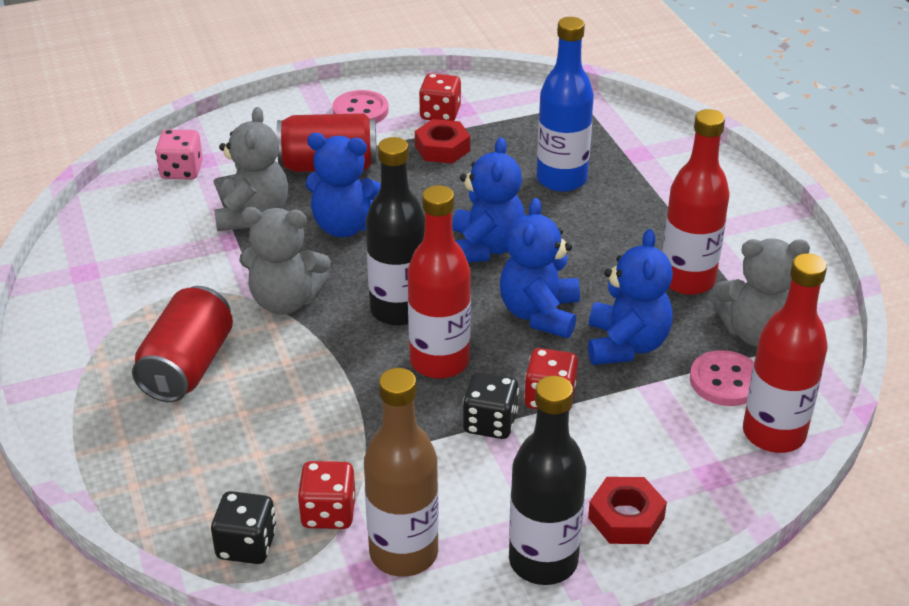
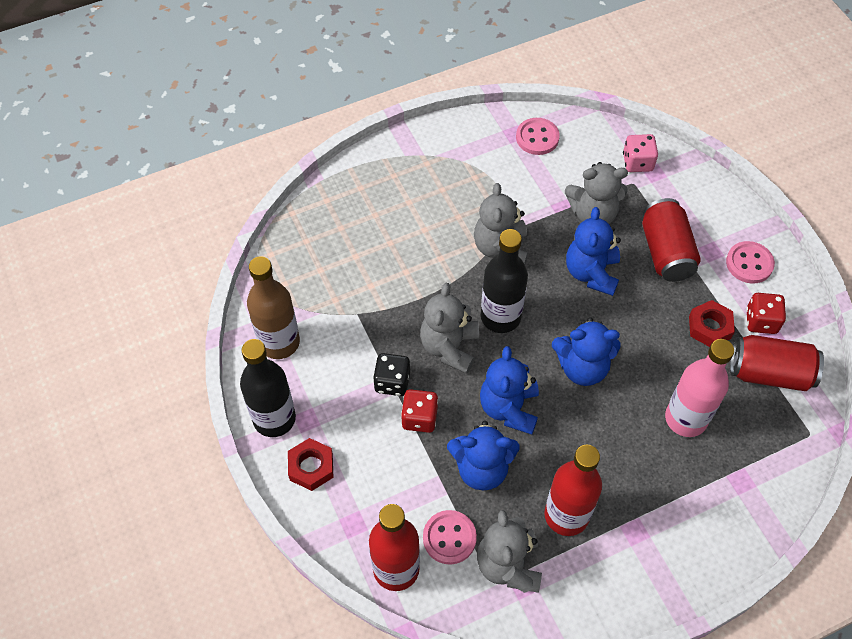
camera: 85 degrees right, 20 degrees up
red can [132,286,233,402] -> red can moved to [730,335,824,391]
black dice [211,491,277,564] -> none
red dice [297,461,355,529] -> none
red bottle [408,185,471,379] -> grey teddy bear [420,283,479,374]
blue teddy bear [500,198,580,338] -> blue teddy bear turned 90 degrees counterclockwise [480,346,539,435]
blue bottle [537,17,594,192] -> pink bottle [665,339,734,437]
none -> pink button [516,118,560,155]

